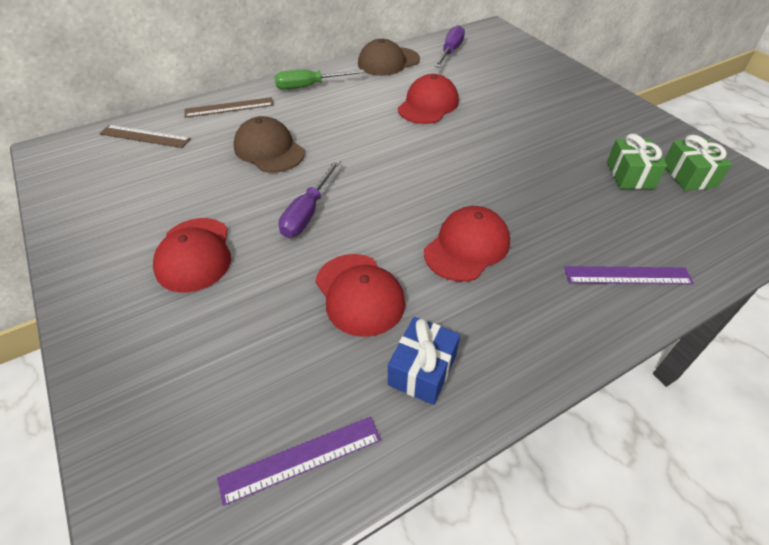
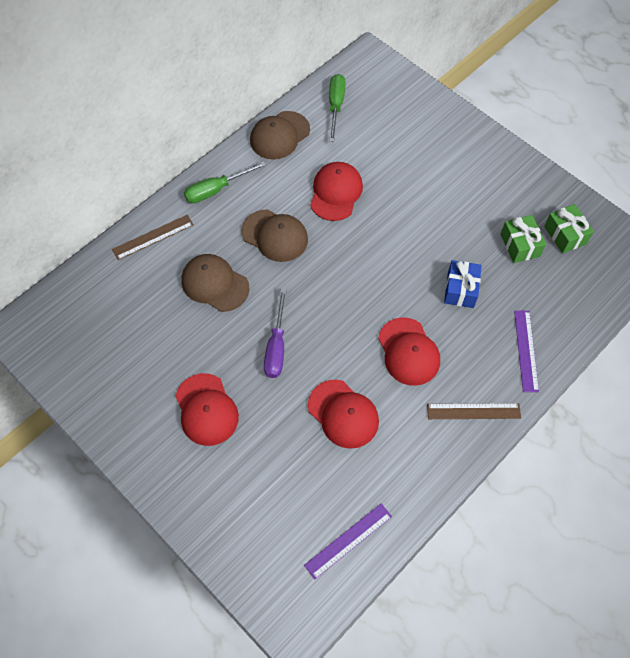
camera: 15 degrees left, 15 degrees up
brown ruler [99,125,191,148] -> brown ruler moved to [427,403,521,419]
blue gift [388,317,460,405] -> blue gift moved to [444,260,482,308]
red cap [424,206,510,282] -> red cap turned 135 degrees clockwise [378,317,440,386]
purple screwdriver [434,25,465,68] -> green screwdriver [329,74,346,142]
purple ruler [564,266,694,285] -> purple ruler turned 75 degrees counterclockwise [514,311,539,392]
none -> brown cap [241,209,308,262]

